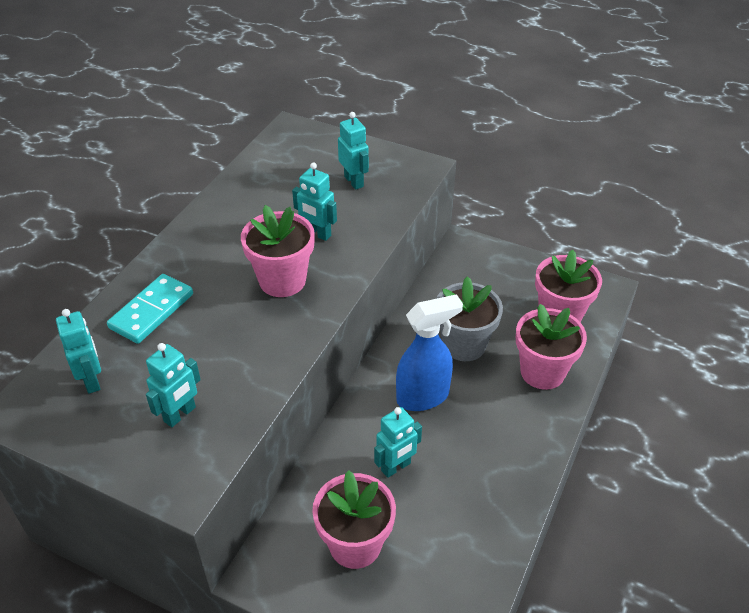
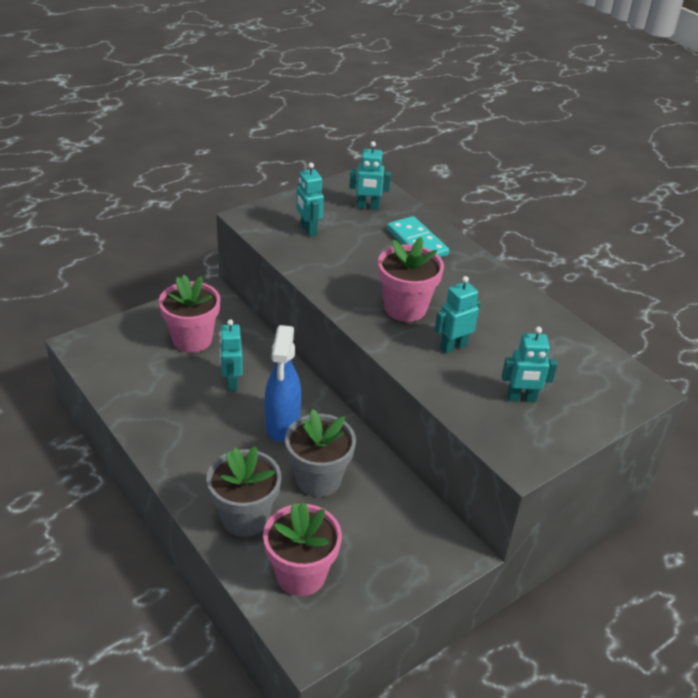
camera: 115 degrees right, 5 degrees down
pink flower pot [516,304,587,390] -> grey flower pot [207,446,281,537]

